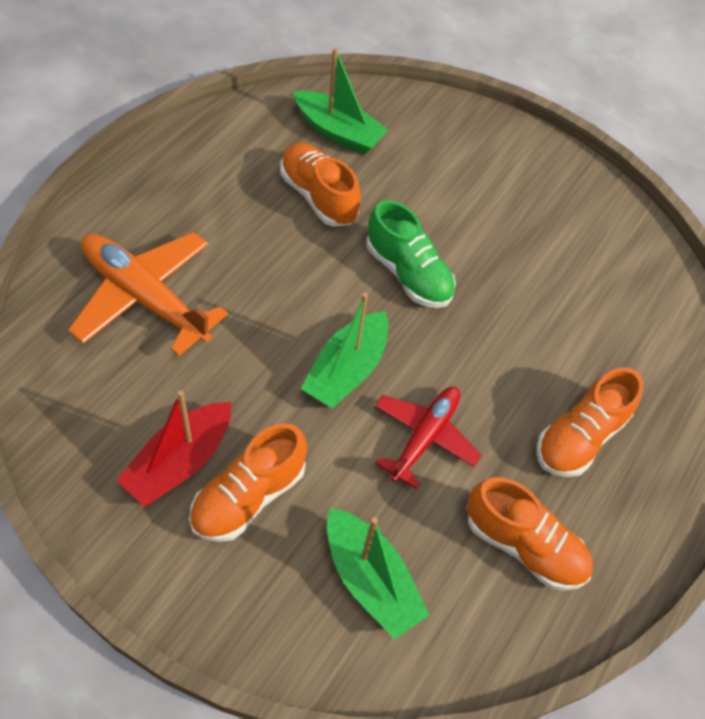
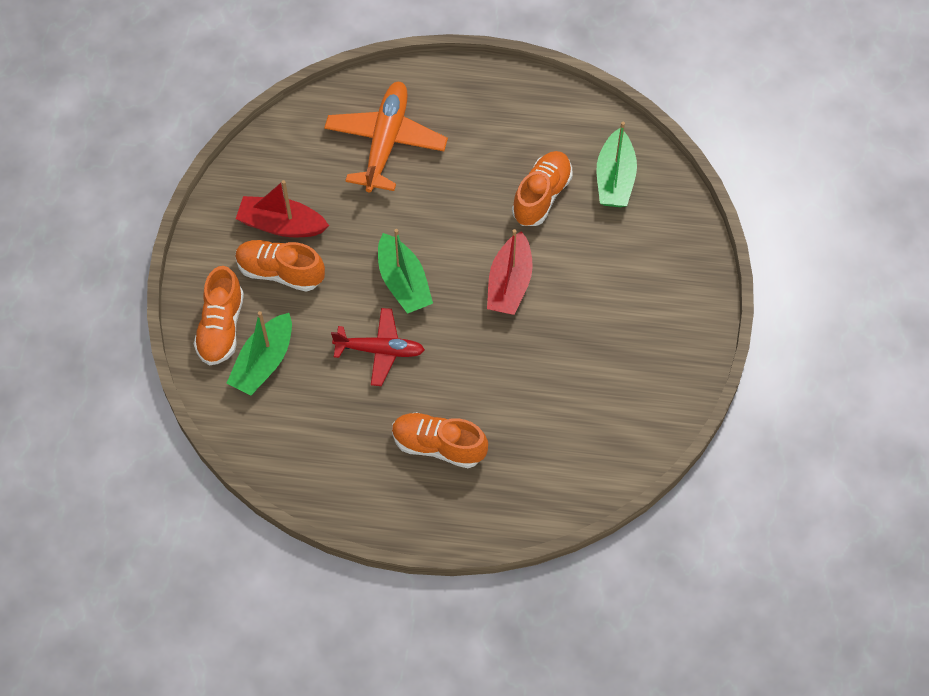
camera: 70 degrees right, 5 degrees up
green boat [301,293,389,408] -> green boat turned 120 degrees counterclockwise [378,229,433,314]
green shoe [367,200,456,308] -> red boat [487,229,533,315]
orange shoe [467,477,593,591] -> orange shoe moved to [194,266,244,365]

